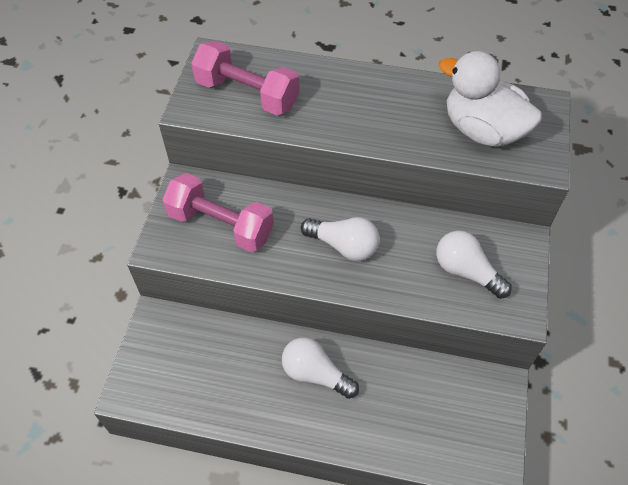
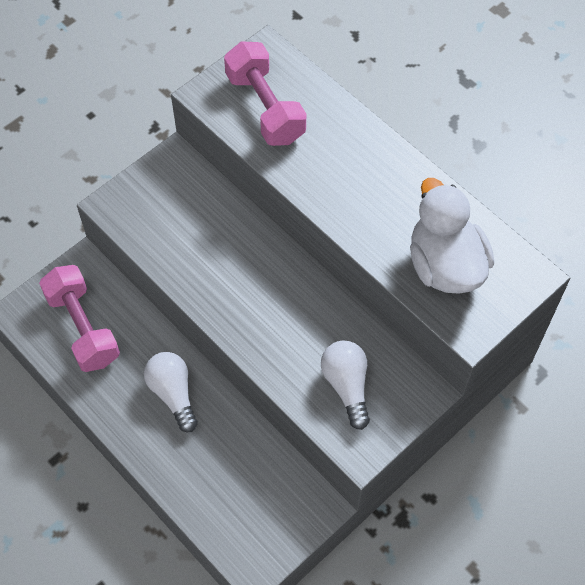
camera: 35 degrees right, 5 degrees up
pink dumbbell [162,173,274,252] -> pink dumbbell moved to [39,265,120,372]
white light bulb [301,217,379,261] -> none

